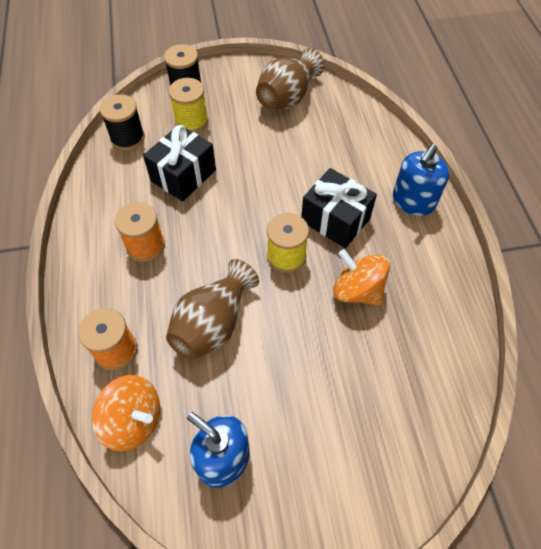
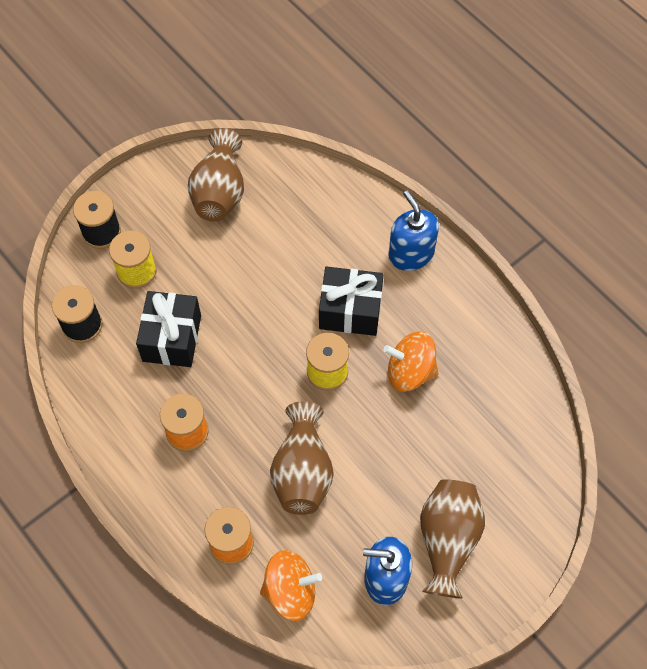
camera: 30 degrees left, 5 degrees up
blue soap dispenser [393,144,450,216] -> blue soap dispenser turned 150 degrees clockwise [388,190,439,271]
none -> brown vase [420,480,485,599]

